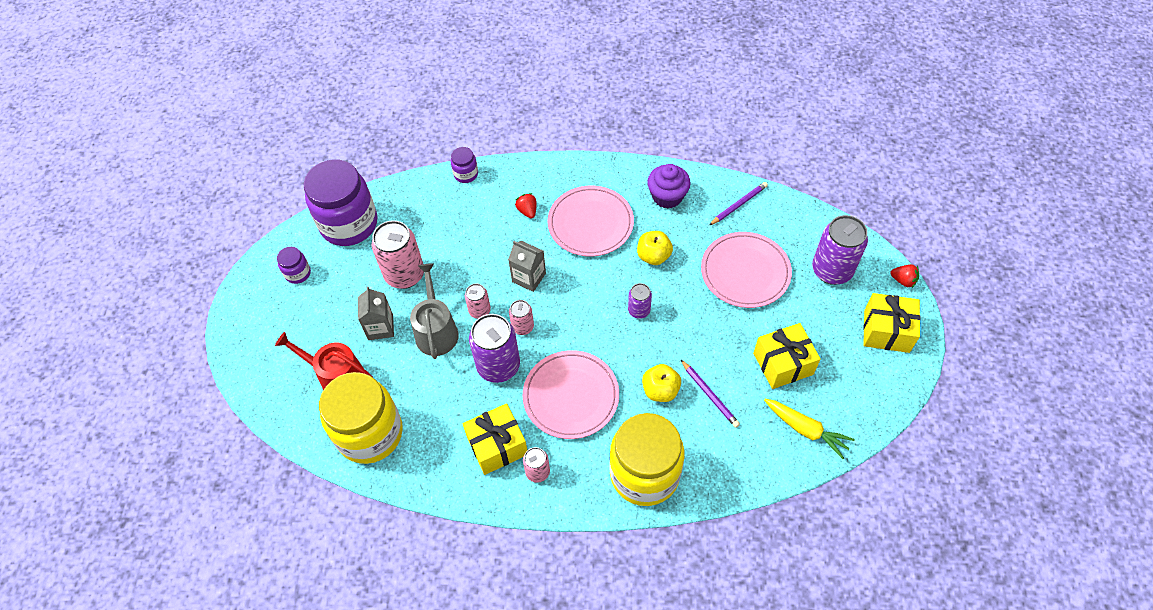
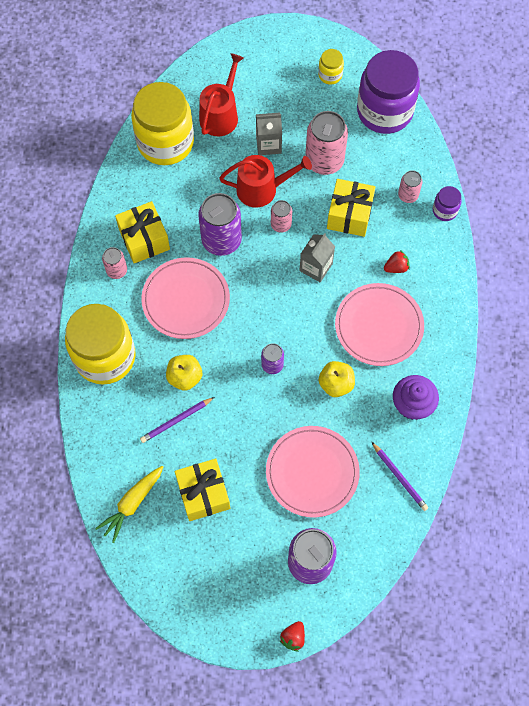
camera: 90 degrees right, 10 degrees up
purple jar [277,247,311,284] -> yellow jar [318,49,344,84]
grey watering can [410,263,459,359] -> red watering can [219,155,312,208]
pink can [509,300,534,335] -> pink can moved to [398,170,423,203]
yellow gift [863,293,921,353] -> yellow gift moved to [327,179,375,237]

